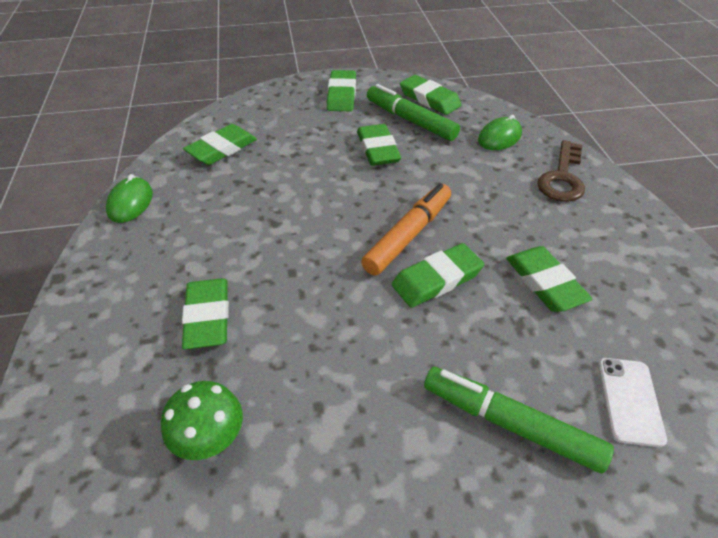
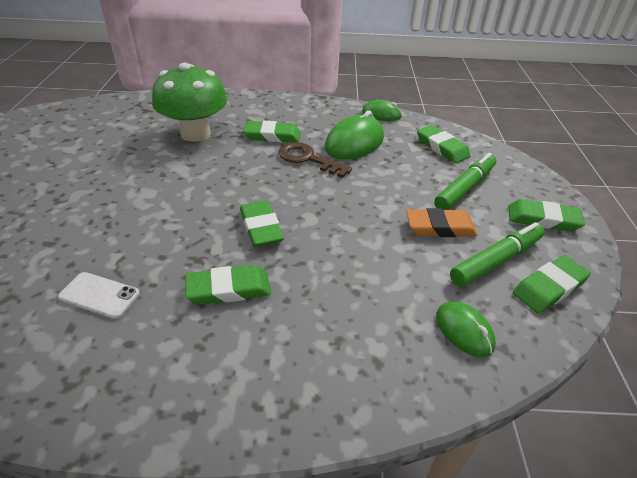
camera: 100 degrees right, 5 degrees down
green mushroom [161,381,243,460] -> green mushroom [152,62,227,142], size x1.88
green eraser [357,124,401,166] -> orange eraser [406,208,478,237]
orange marker [361,183,451,275] -> none
green marker [424,367,614,473] -> green marker moved to [434,153,496,210]
brown key [537,140,585,202] -> brown key moved to [279,142,352,178]
none -> green mouse [325,111,384,160]

